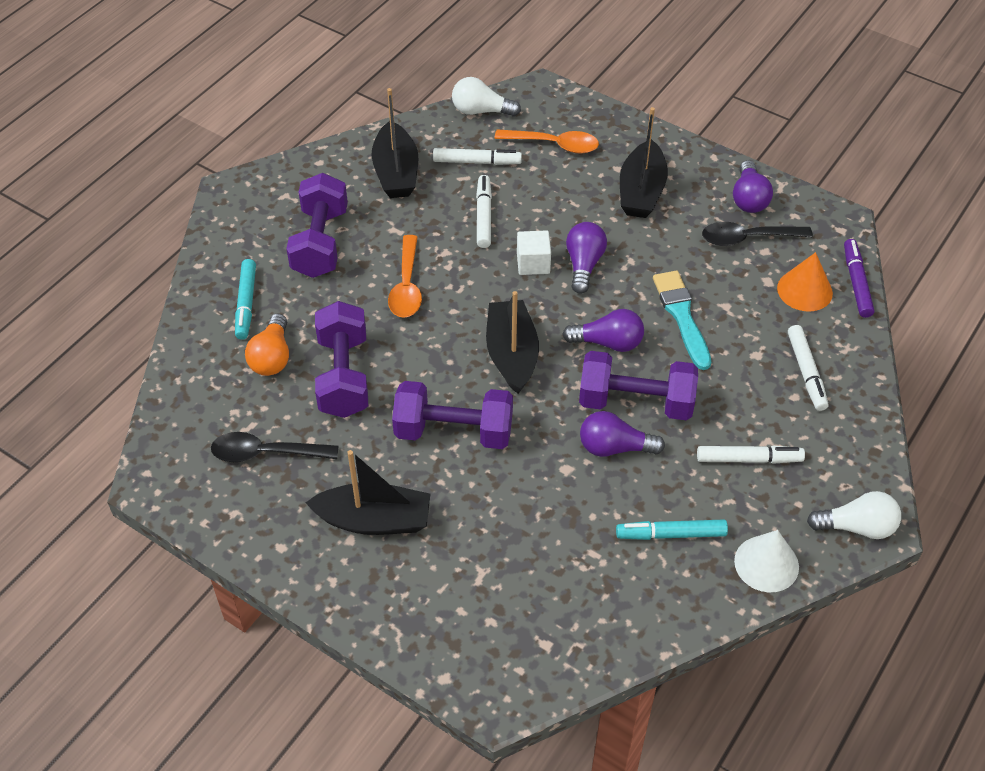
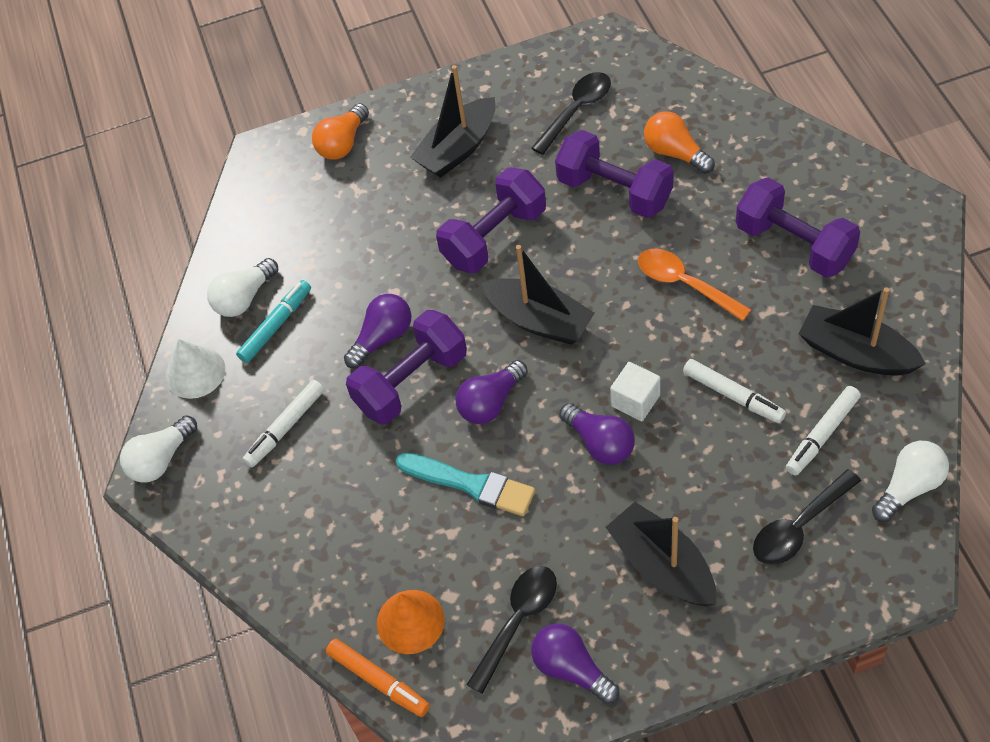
camera: 135 degrees right, 5 degrees up
turquoise marker [235,259,256,340] -> none
orange spoon [494,129,599,154] -> black spoon [753,469,861,565]
white marker [788,325,828,411] -> none
purple marker [844,239,874,318] -> orange marker [326,638,430,717]
none -> white light bulb [207,258,278,317]
none -> orange light bulb [312,103,369,160]

